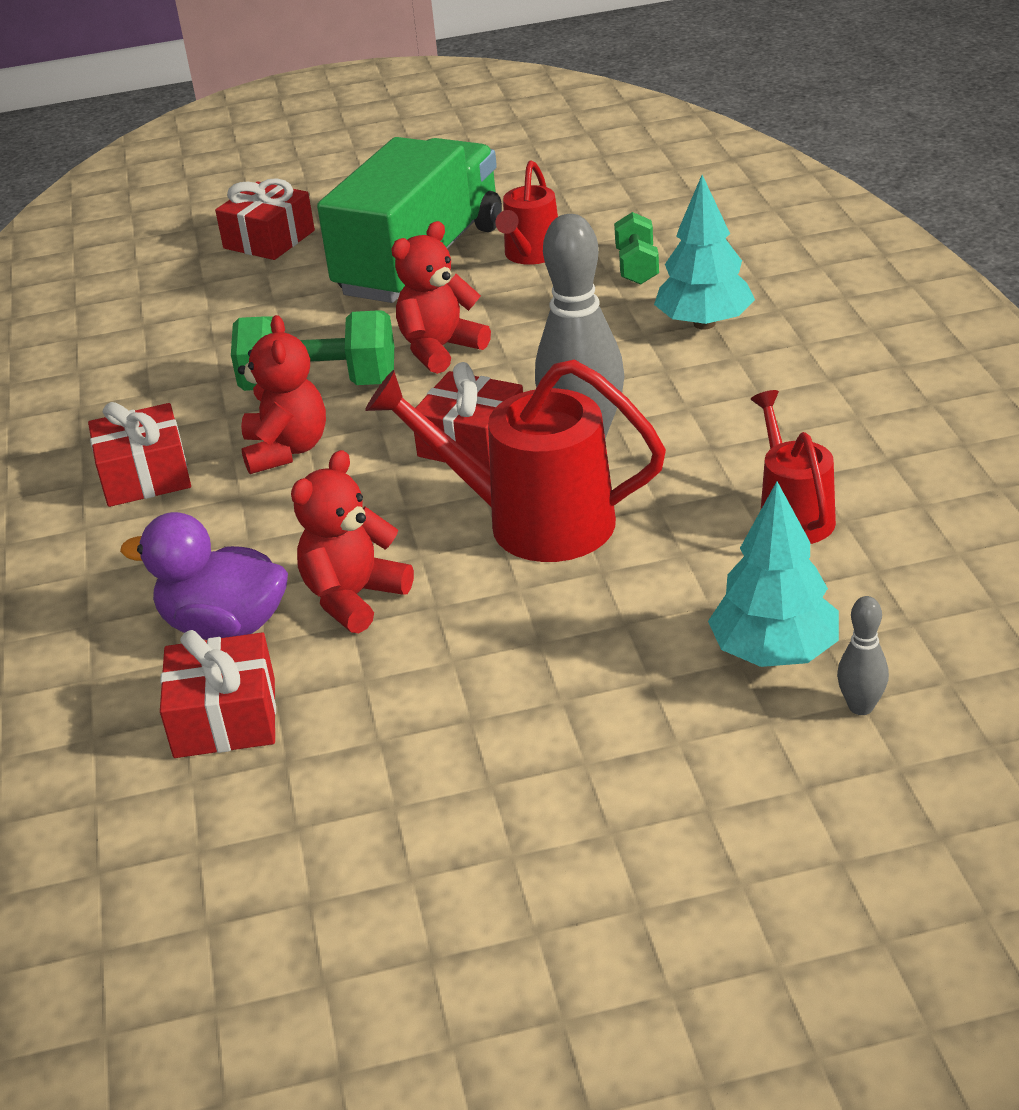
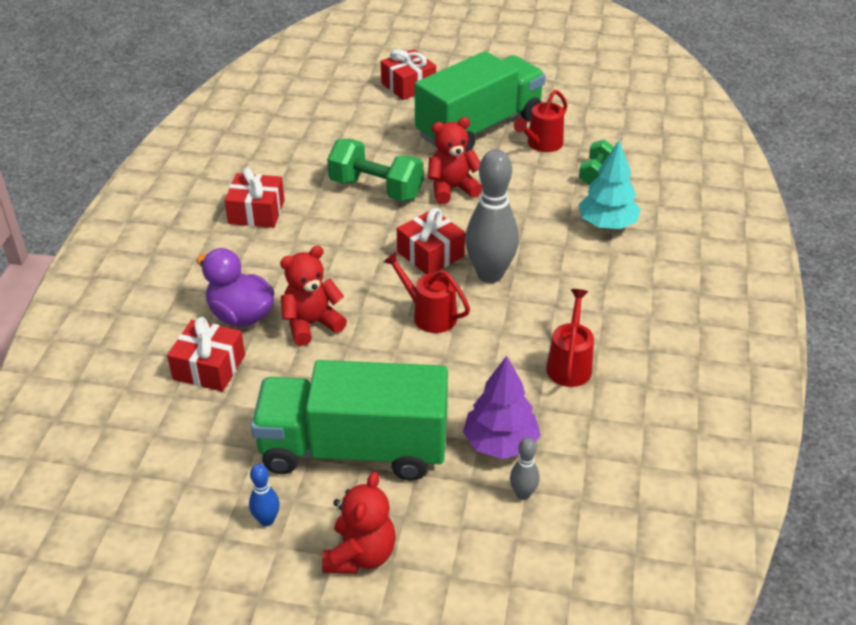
camera: 20 degrees right, 5 degrees up
red teddy bear [238,315,326,474] -> red teddy bear moved to [322,472,396,574]
red watering can [365,360,666,562] -> red watering can [383,252,470,333], size x0.60
turquoise tree [708,482,839,667] -> purple tree [463,356,541,459]
none -> blue bowling pin [249,464,280,526]
none -> green truck [251,360,448,481]

